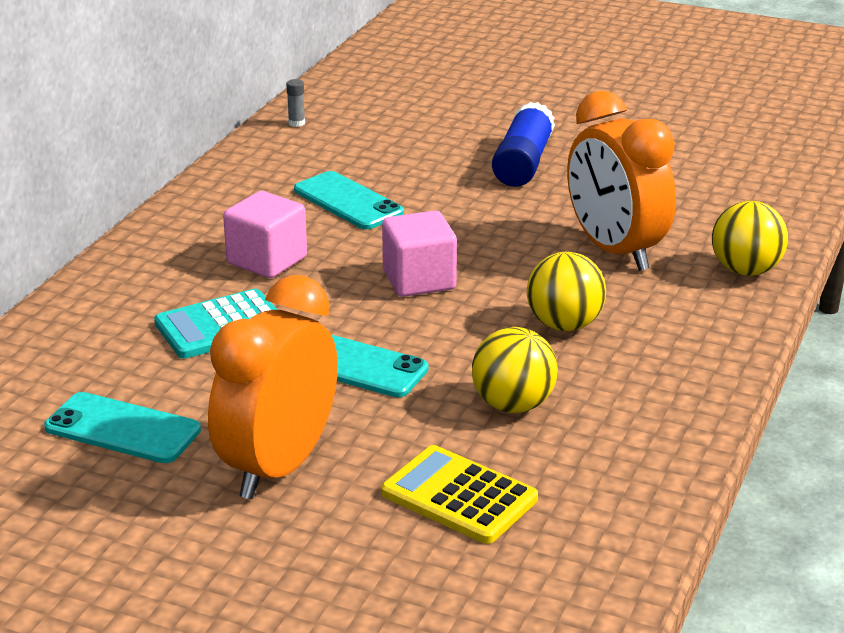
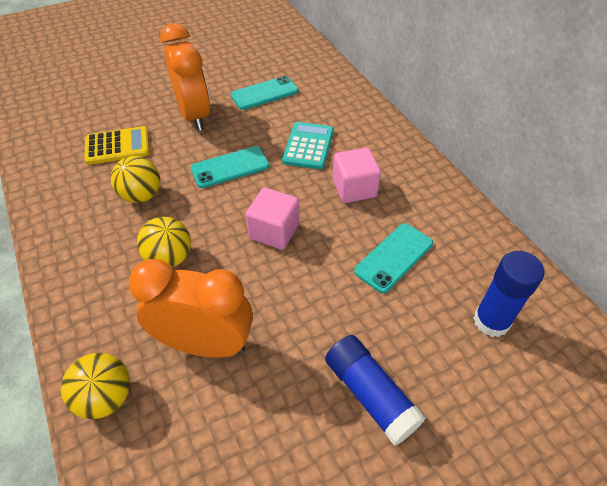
camera: 130 degrees right, 20 degrees up
grey glue stick [286,79,305,127] -> none
turquoise phone [294,171,404,229] -> turquoise phone turned 45 degrees counterclockwise [354,223,433,293]
none -> blue glue stick [473,251,544,337]

